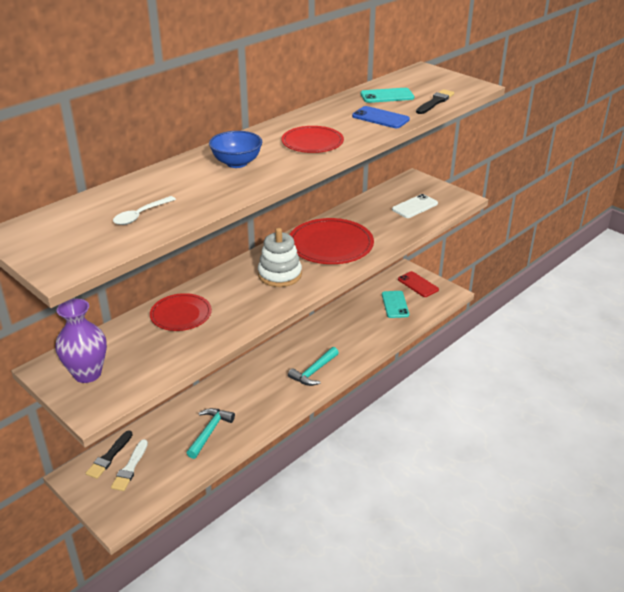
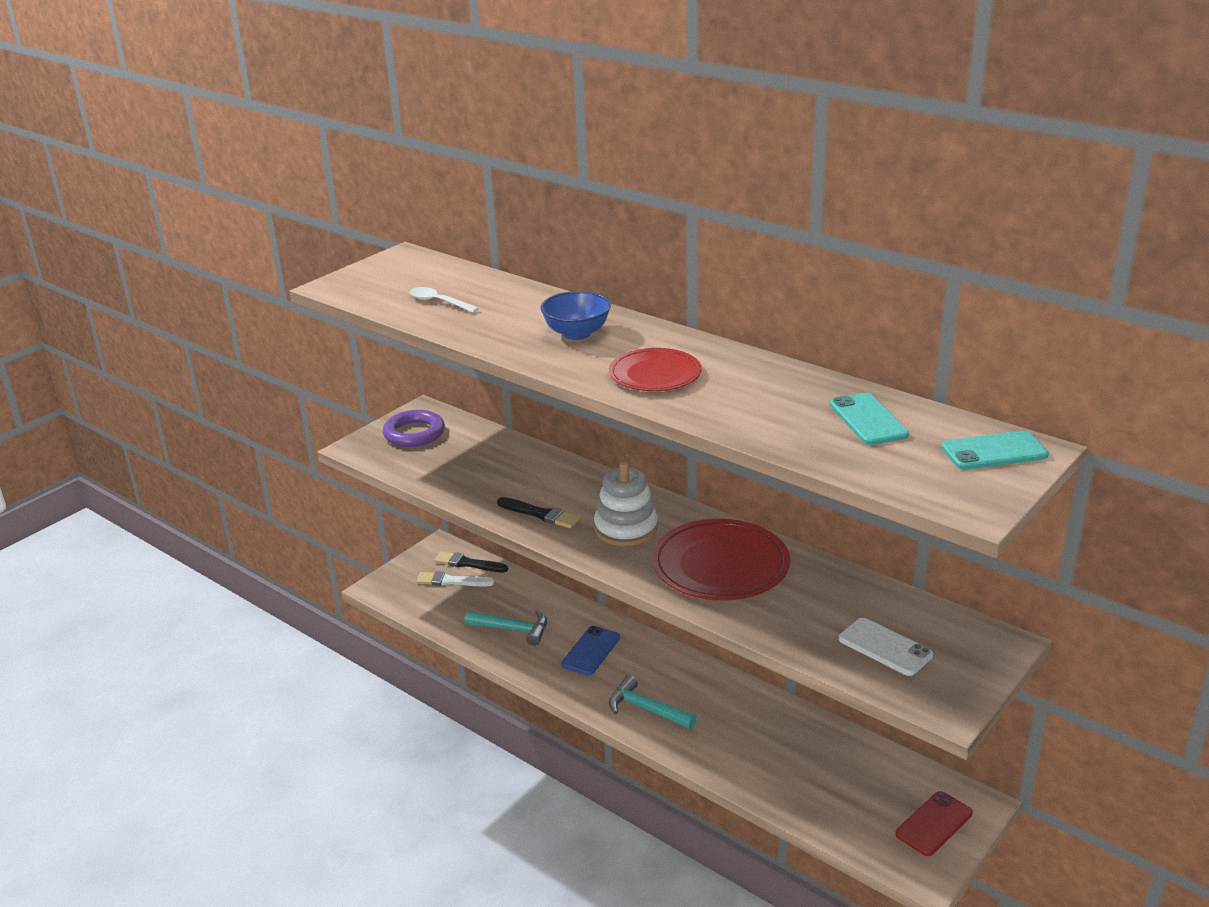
camera: 85 degrees right, 5 degrees down
purple vase [55,299,107,383] -> purple ring [383,410,445,447]
red plate [150,293,212,331] -> none
blue phone [352,106,410,128] -> blue phone moved to [561,626,620,675]
turquoise phone [382,291,409,318] -> turquoise phone moved to [941,431,1049,470]
black brush [416,89,454,114] -> black brush moved to [497,497,580,528]

